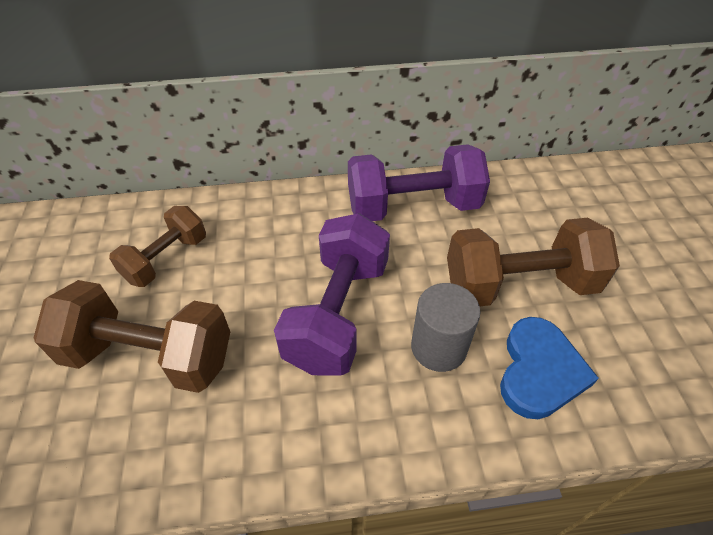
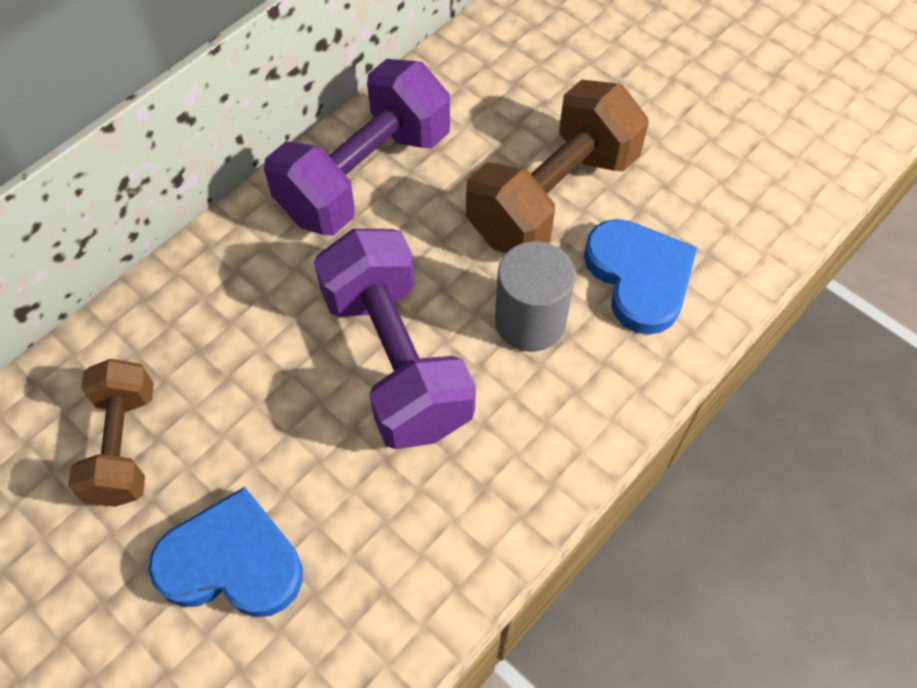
camera: 40 degrees left, 10 degrees up
brown dumbbell [34,280,230,393] -> blue heart [148,487,303,617]

